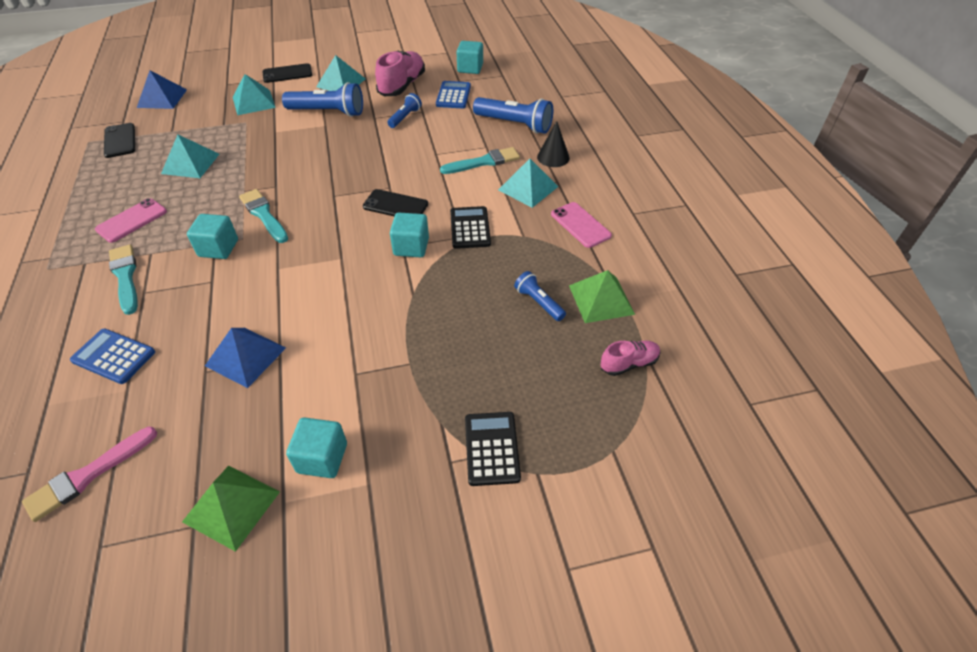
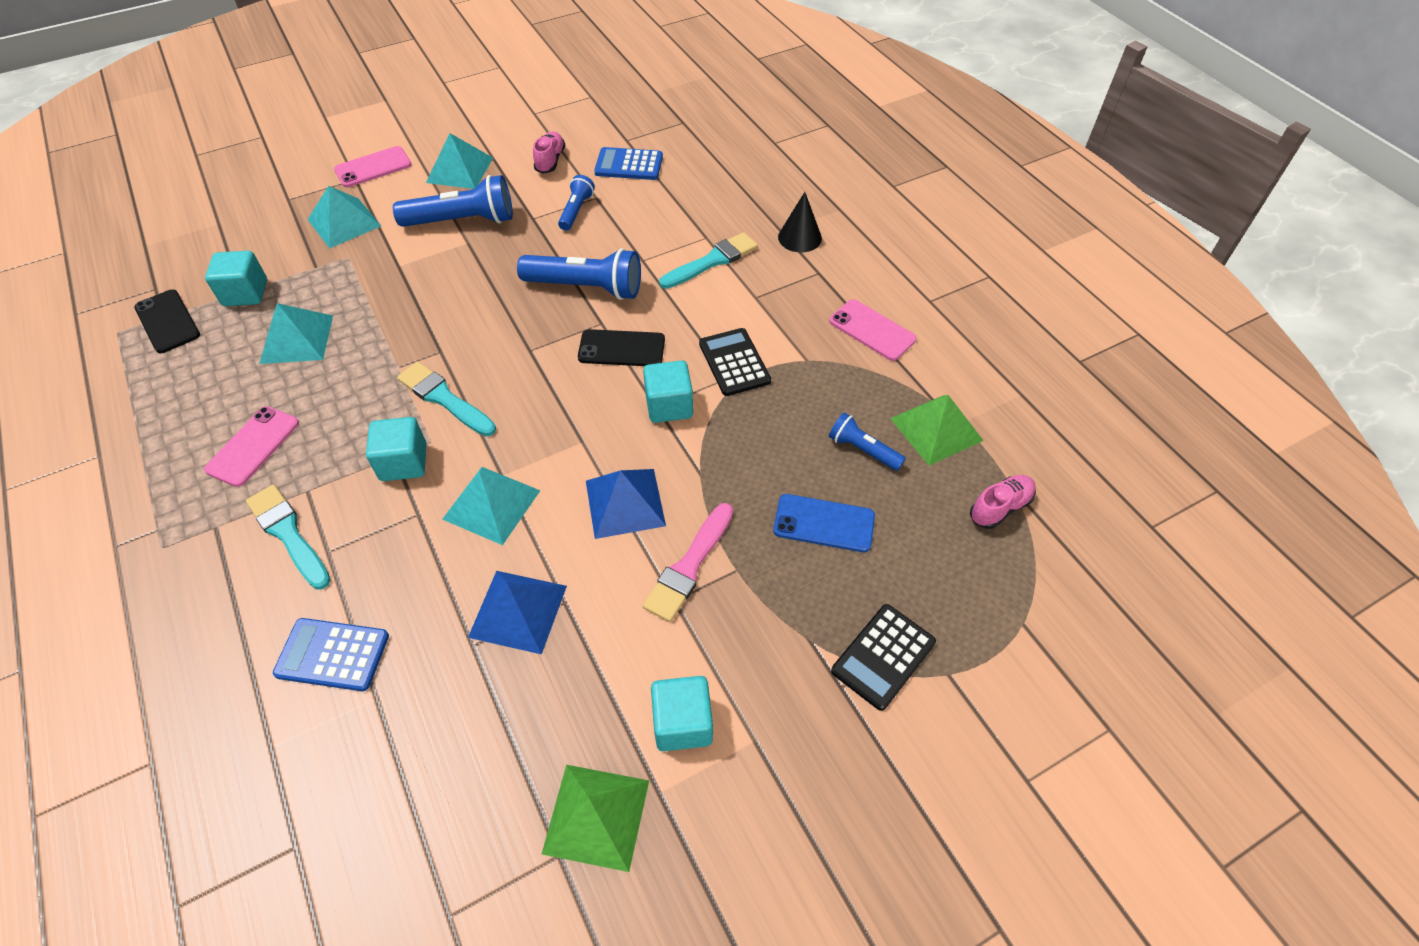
camera: 15 degrees left, 5 degrees up
pink brush [22,427,157,522] -> pink brush moved to [643,503,733,622]
blue pyramid [137,70,187,109] -> blue pyramid moved to [586,469,666,539]
black phone [262,63,312,83] -> pink phone [334,146,412,187]
pink shoe [375,51,425,96] -> pink shoe [533,131,565,174], size x0.56
blue calculator [436,81,471,109] -> blue calculator turned 75 degrees counterclockwise [594,147,663,180]
turquoise cube [457,41,483,74] -> turquoise cube moved to [205,251,267,306]
black calculator [465,412,521,486] -> black calculator turned 120 degrees counterclockwise [831,604,936,711]
blue flashlight [473,97,553,134] -> blue flashlight moved to [517,248,641,300]
turquoise pyramid [498,159,558,208] -> turquoise pyramid moved to [442,467,541,545]
none -> blue phone [773,494,875,552]

